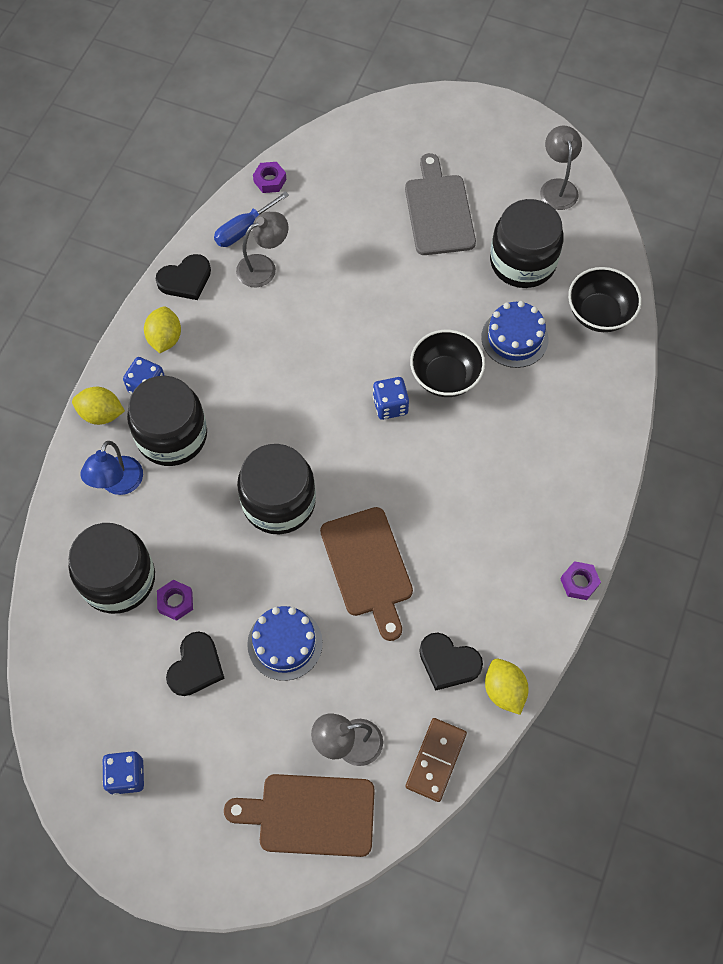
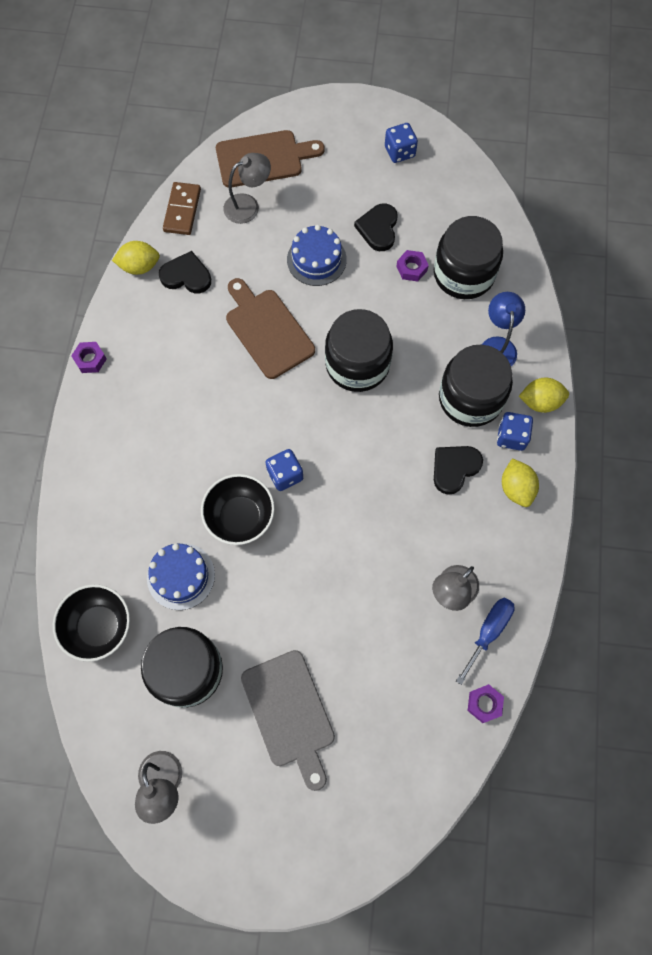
camera: 165 degrees right, 5 degrees up
black heart [156,254,211,300] -> black heart moved to [434,446,483,495]
yellow lemon [485,659,529,715] -> yellow lemon turned 60 degrees counterclockwise [112,241,160,275]

